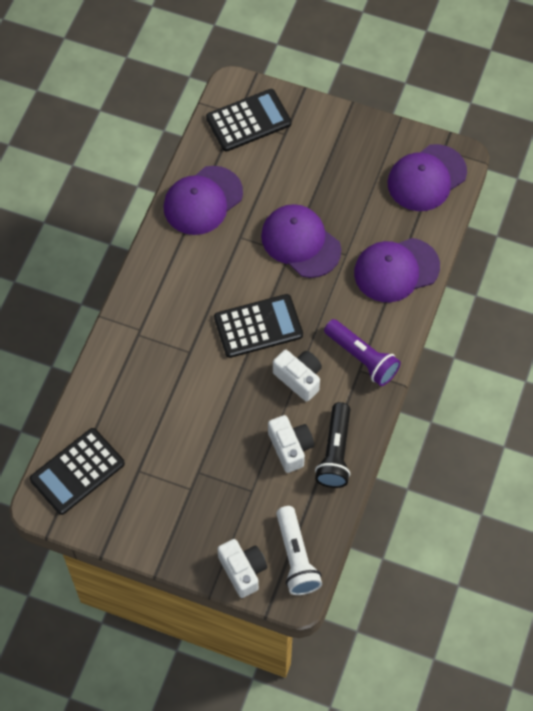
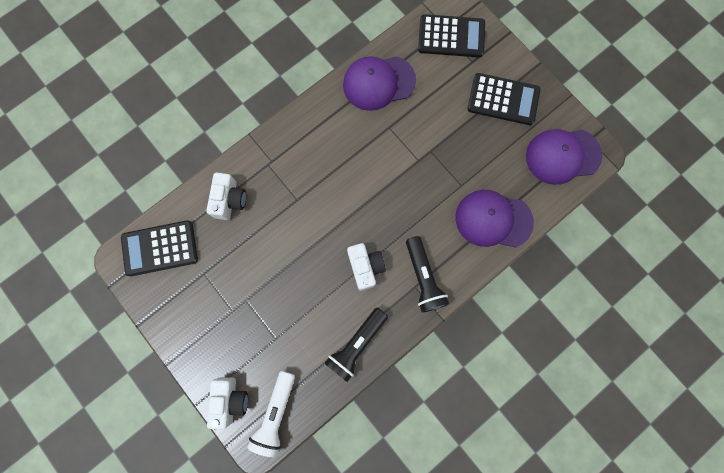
camera: 30 degrees right, 15 degrees up
black calculator [214,294,303,358] -> black calculator moved to [468,73,541,125]
purple cap [261,204,341,278] -> none
white camera [268,415,314,473] -> white camera moved to [206,173,246,220]
purple flashlight [324,319,401,386] -> black flashlight [406,236,449,313]

